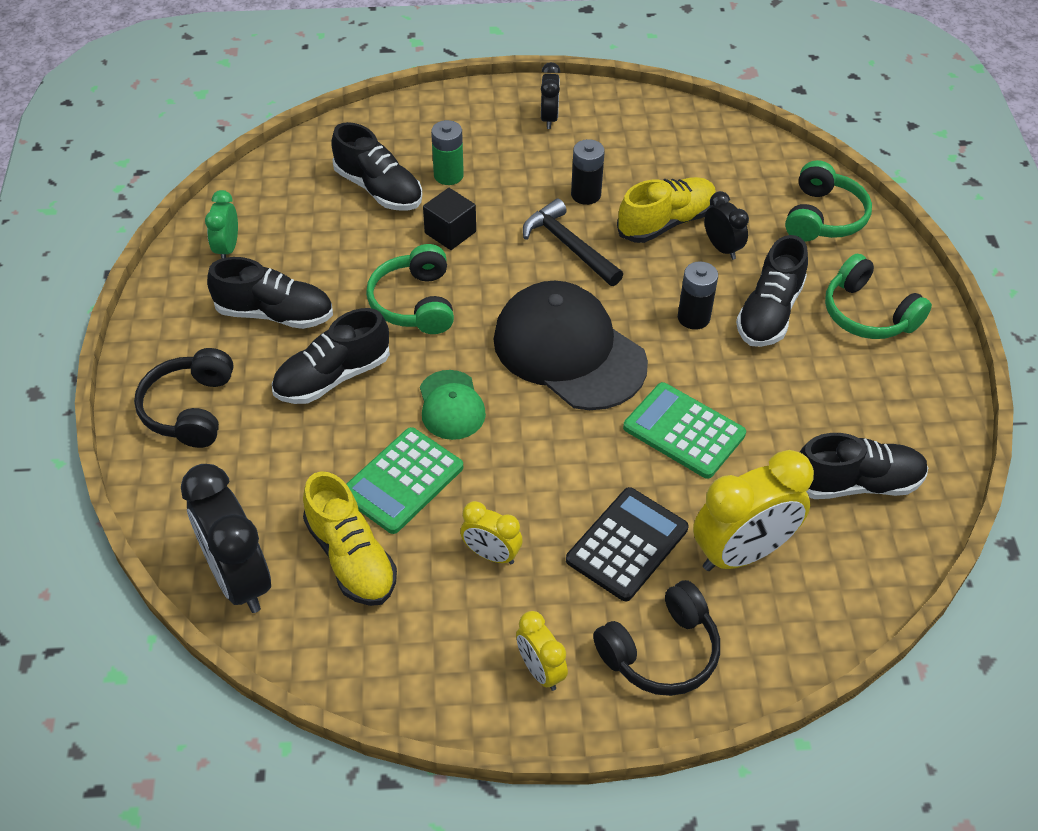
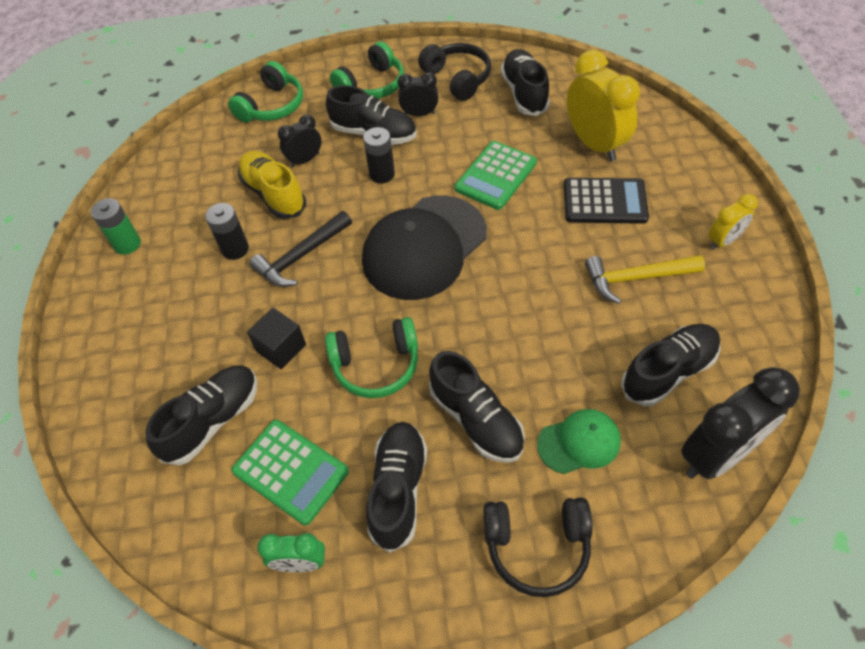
camera: 90 degrees left, 5 degrees up
yellow shoe [303,471,397,606] -> black shoe [621,324,720,406]
green calculator [346,427,463,534] -> green calculator moved to [232,420,349,525]
green cap [420,370,486,440] -> green cap moved to [537,409,621,474]
green battery [431,120,464,185] -> green battery moved to [91,198,141,255]
yellow clock [460,501,523,564] -> yellow hammer [585,255,705,304]
black clock [541,62,560,129] -> black clock moved to [397,72,438,116]
black calculator [566,487,688,601] -> black calculator turned 150 degrees clockwise [564,178,649,224]
black headphones [593,580,720,696] -> black headphones moved to [418,43,491,101]
green headphones [785,160,872,242] -> green headphones turned 105 degrees clockwise [228,61,303,122]

